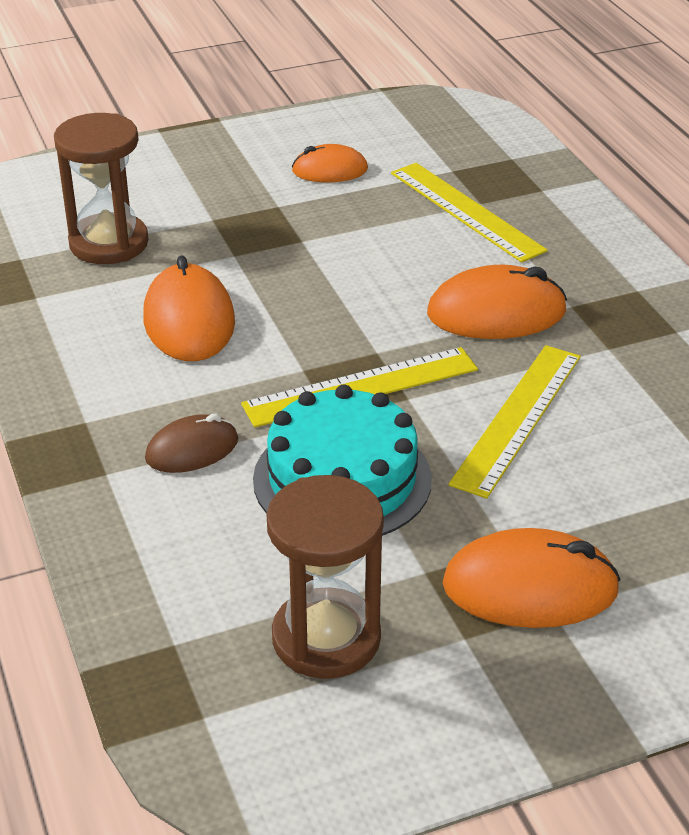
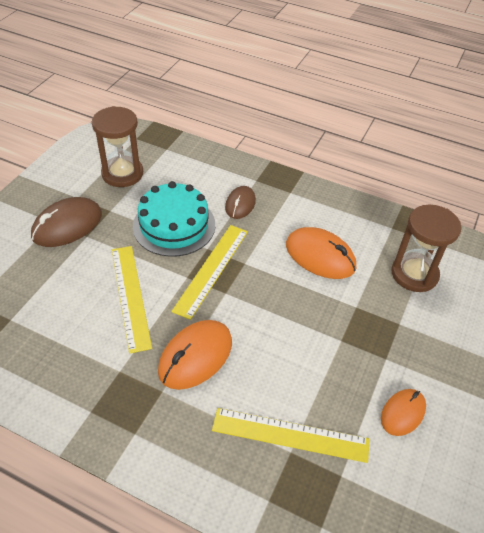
camera: 135 degrees right, 10 degrees up
orange mouse [443,528,620,628] -> brown mouse [31,197,102,247]

